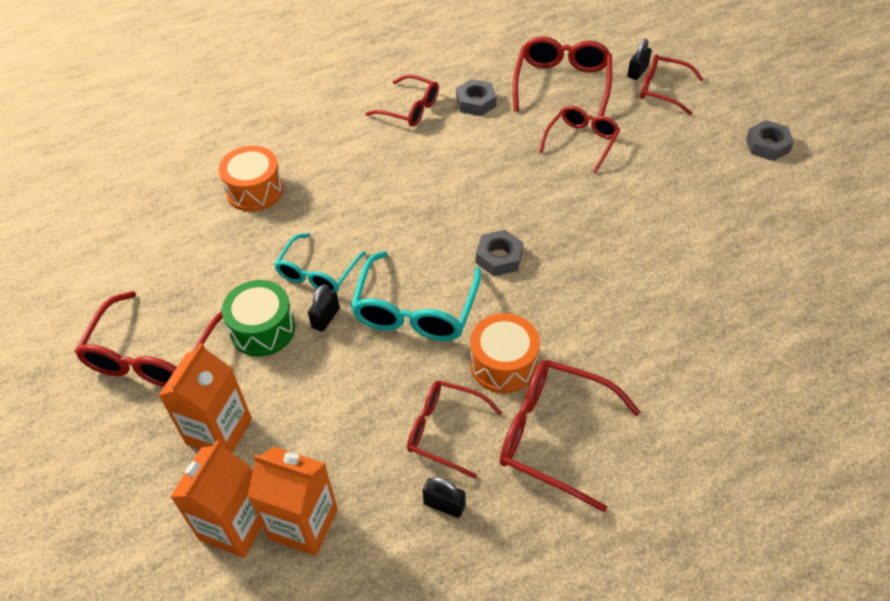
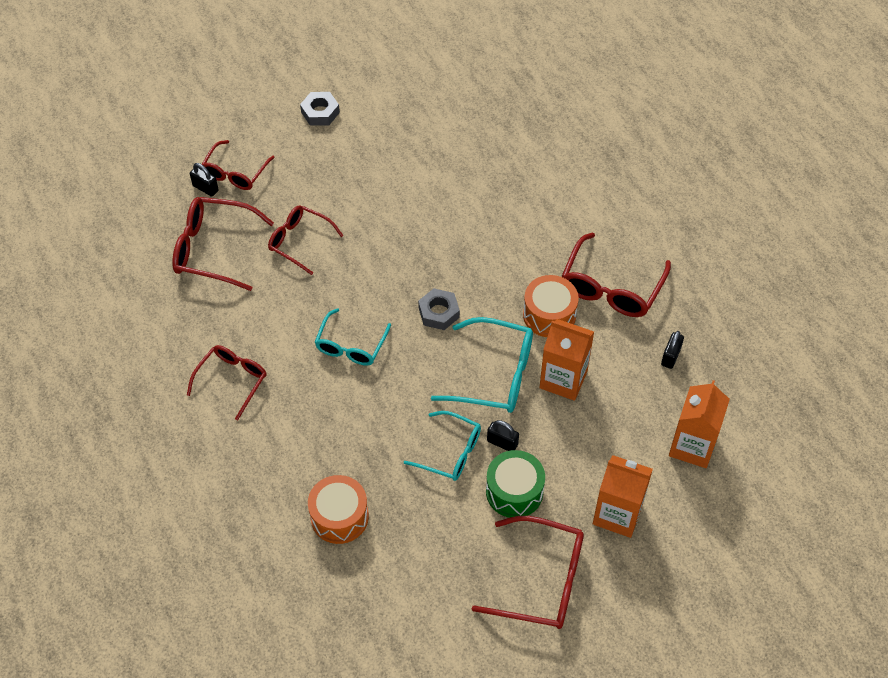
camera: 90 degrees left, 5 degrees up
orange carton [170,440,262,558] -> orange carton moved to [539,319,594,401]
red glasses [407,380,502,479] -> none
grey nut [456,79,497,116] -> none
none -> turquoise glasses [315,308,391,366]

